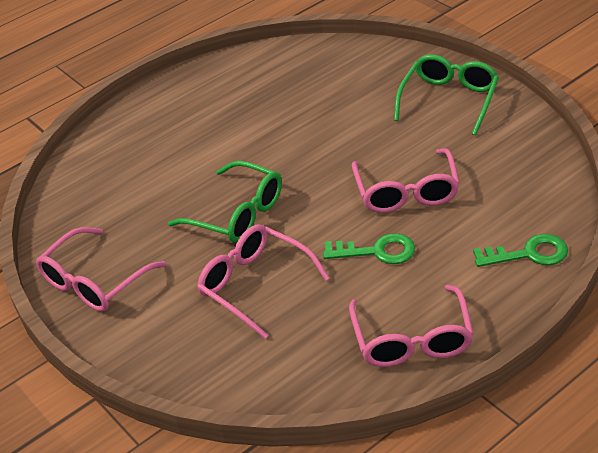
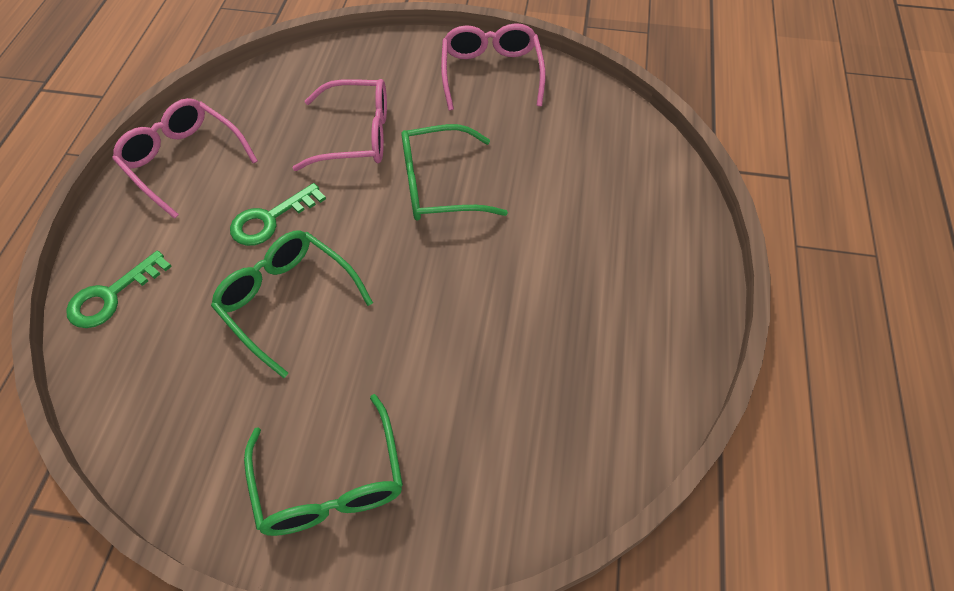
camera: 135 degrees right, 15 degrees up
pink glasses [352,148,460,213] -> green glasses [211,230,373,378]

